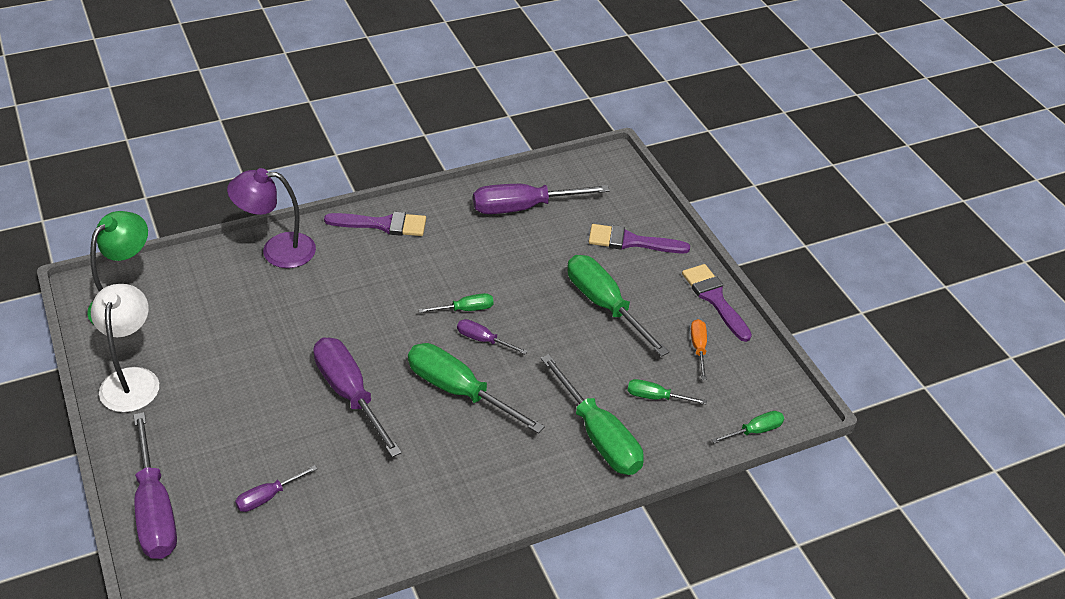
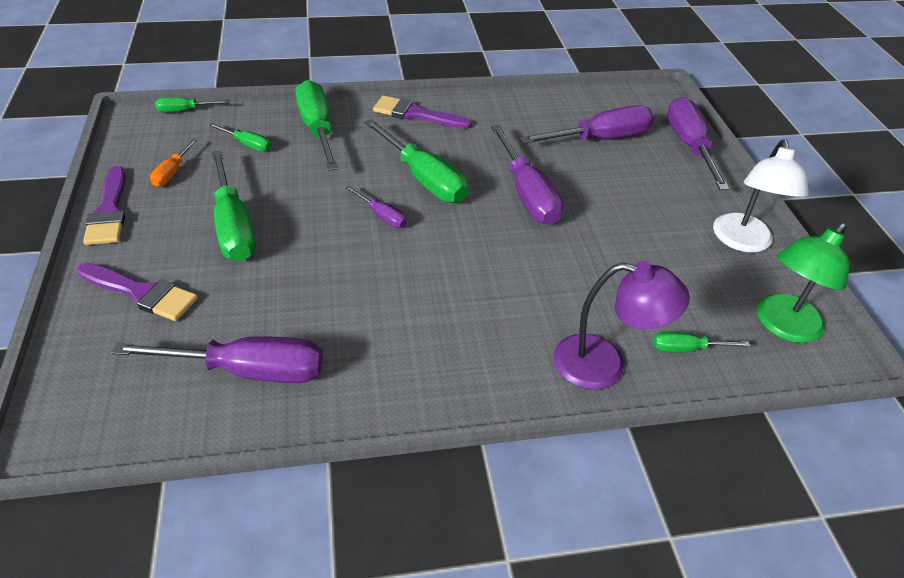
camera: 165 degrees left, 0 degrees up
purple screwdriver [235,465,317,512] -> purple screwdriver [520,105,654,144], size x2.01
purple brush [324,212,426,236] -> purple brush moved to [373,96,472,129]
green screwdriver [419,293,494,313] -> green screwdriver moved to [653,331,750,352]

